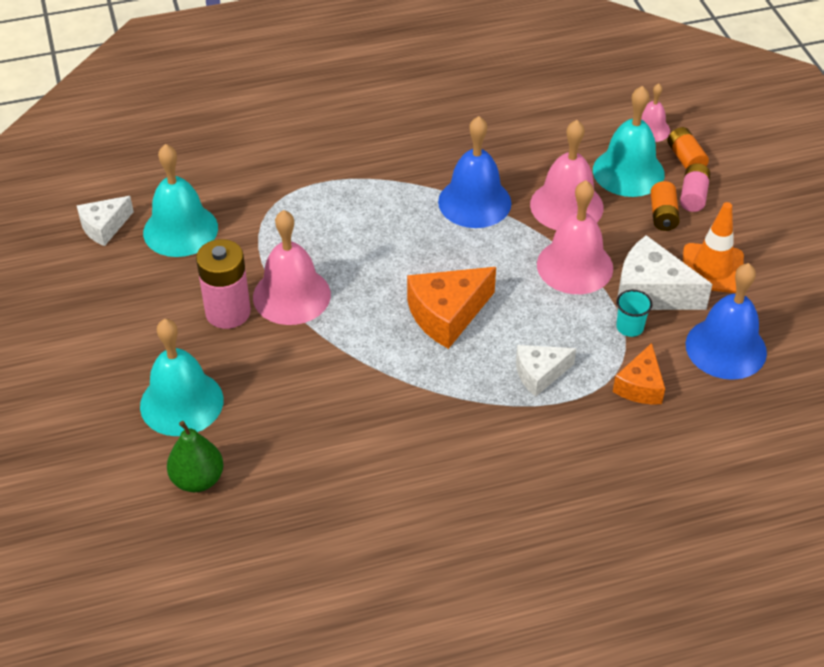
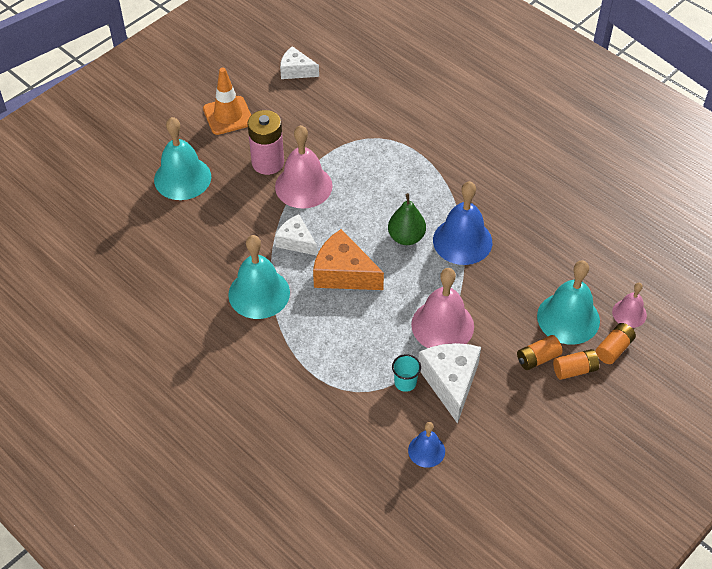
camera: 60 degrees right, 5 degrees up
turquoise bell [143,144,218,257] -> turquoise bell moved to [228,235,290,319]
green pear [167,421,224,492] -> green pear moved to [388,193,426,245]
white cheese [516,345,576,397] -> white cheese moved to [275,214,317,256]
pink bell [530,120,604,230] -> none
orange cheese [613,343,665,404] -> none
pink battery [680,163,710,212] -> orange battery [553,349,599,380]
orange traffic cone [683,202,744,293] -> orange traffic cone moved to [203,68,251,135]
blue bell [686,263,767,380] -> blue bell [408,422,445,468], size x0.55

